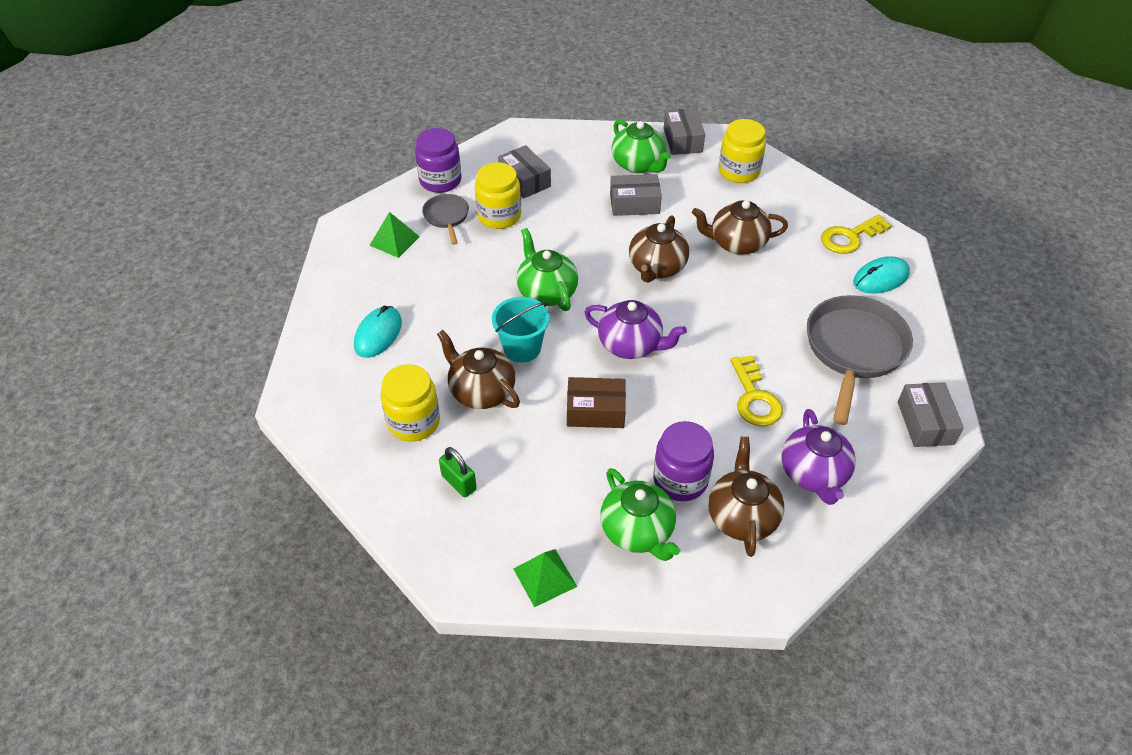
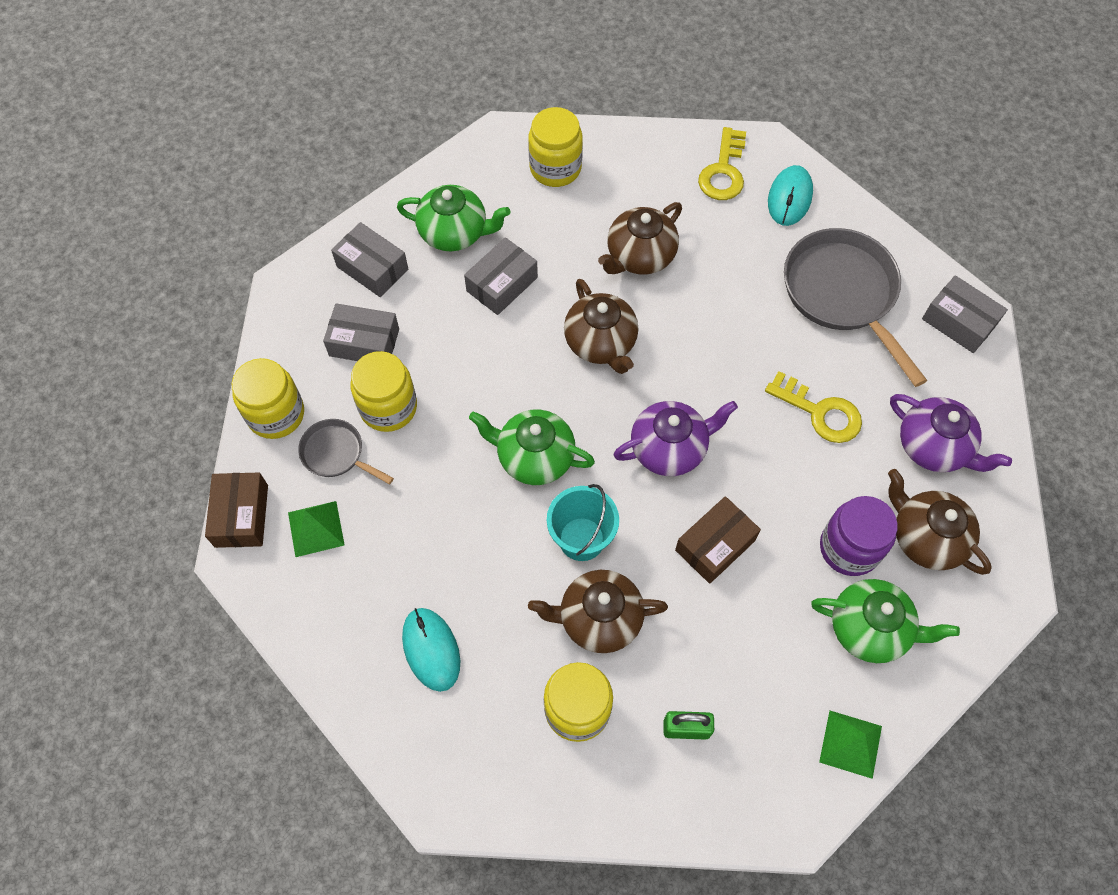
camera: 45 degrees left, 15 degrees up
purple jar [415,128,461,193] -> yellow jar [232,358,304,439]
grey box [664,108,705,155] -> grey box moved to [331,222,408,297]
none -> brown box [205,473,268,548]

